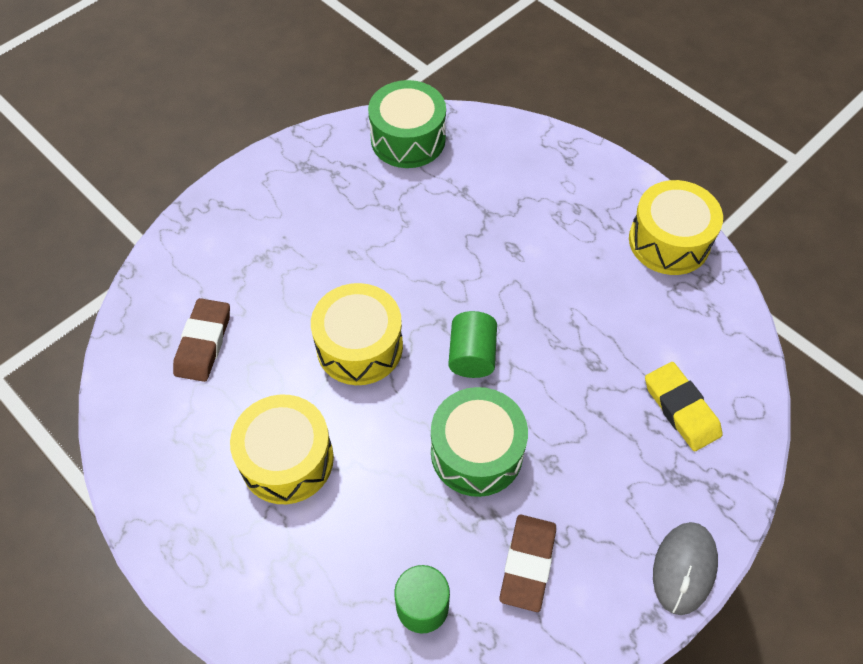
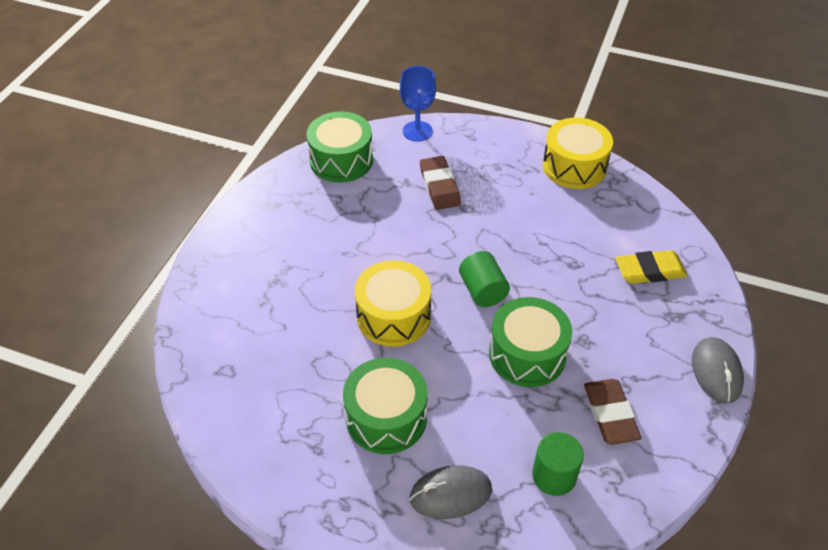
camera: 25 degrees left, 10 degrees down
brown eraser [173,298,230,382] -> brown eraser moved to [420,156,461,210]
yellow drum [230,395,334,504] -> green drum [343,358,428,454]
yellow eraser [645,362,723,451] -> yellow eraser turned 45 degrees counterclockwise [616,250,688,284]
none -> blue goblet [400,66,436,142]
none -> grey mouse [409,465,492,519]

